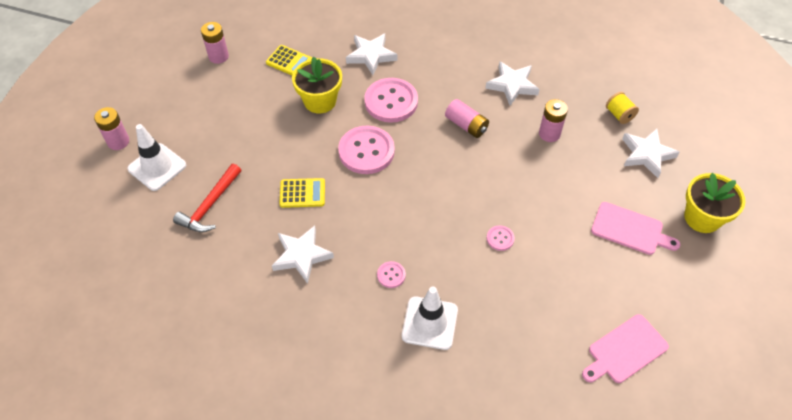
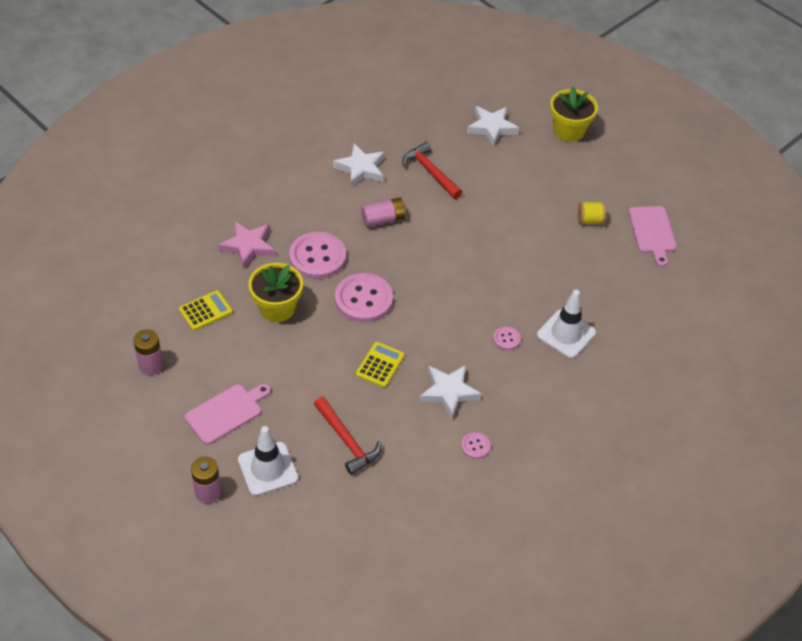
camera: 65 degrees left, 5 degrees down
white star [346,33,397,75] -> pink star [218,221,275,269]
pink button [487,225,515,251] -> pink button moved to [461,432,491,459]
pink battery [539,99,568,142] -> red hammer [402,142,462,199]
pink cutting board [591,202,680,255] -> pink cutting board moved to [185,384,271,444]
yellow spool [606,92,639,124] -> yellow spool moved to [578,201,606,224]

